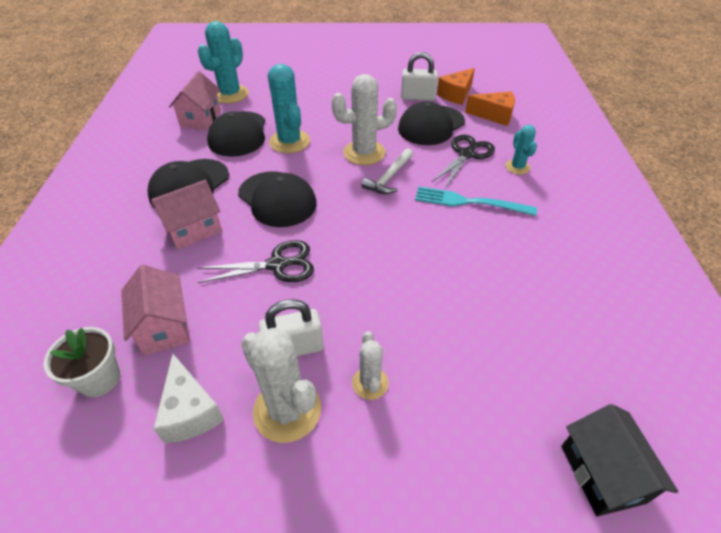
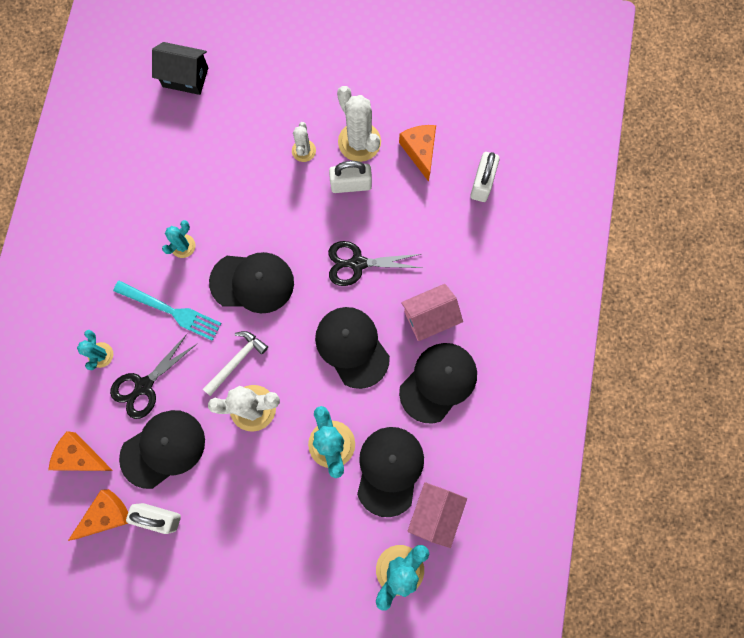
camera: 170 degrees left, 30 degrees up
white flower pot [44,327,120,397] -> white padlock [470,152,500,202]
pink house [121,265,190,356] -> none
white cheese [153,353,224,443] -> orange cheese [399,125,436,182]
black house [561,404,678,516] -> black house turned 75 degrees counterclockwise [152,42,208,95]
none -> turquoise cactus [162,220,196,258]
none -> black cap [209,252,294,313]

